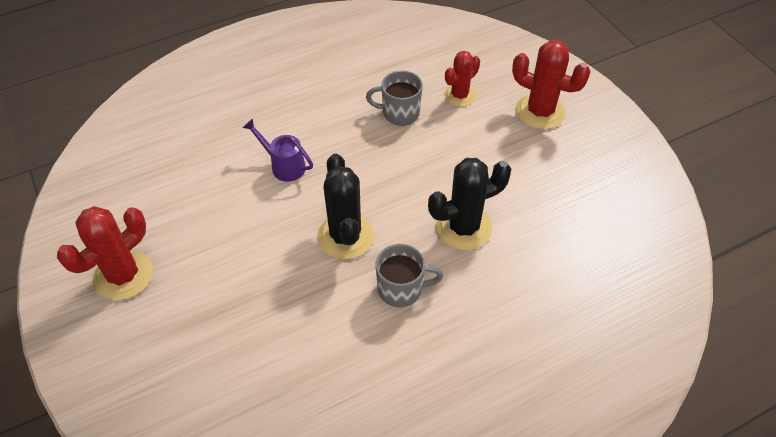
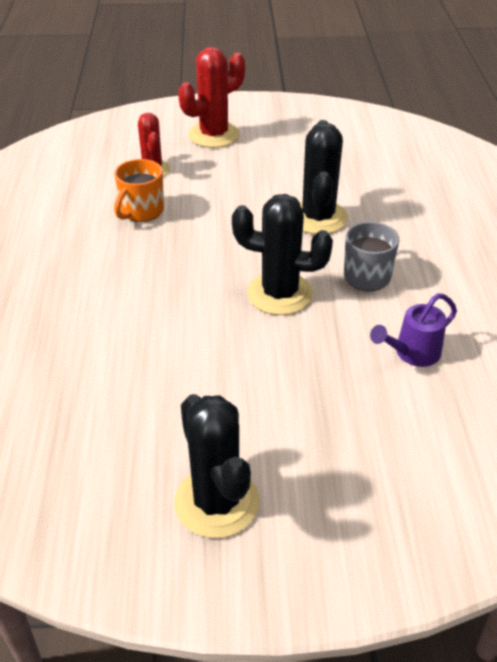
camera: 65 degrees left, 10 degrees down
red cactus [57,206,153,300] -> black cactus [174,394,259,538]
purple watering can [243,119,313,182] -> purple watering can moved to [370,293,457,367]
grey mug [366,71,423,126] -> orange mug [114,159,164,222]

